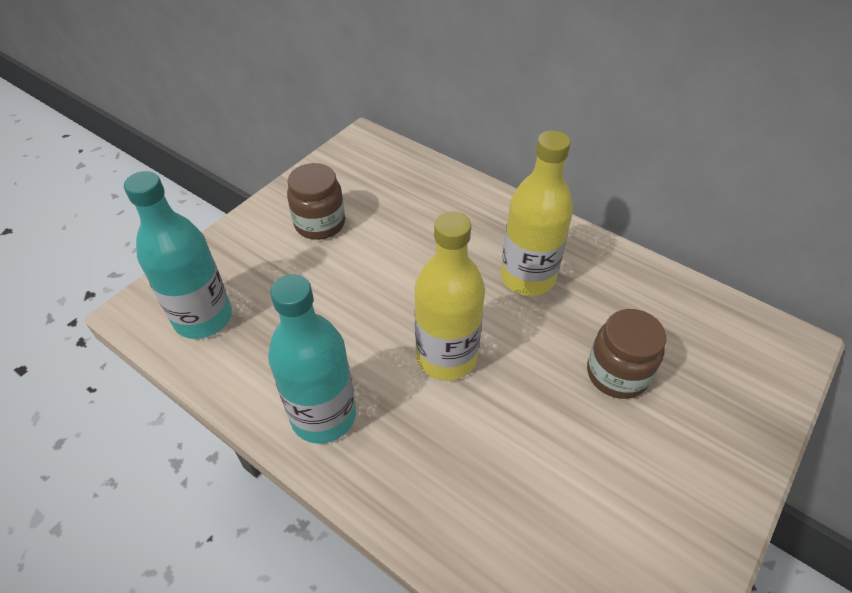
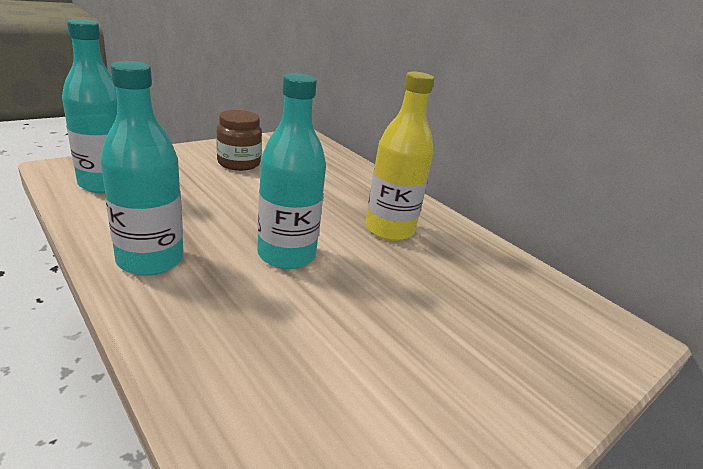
camera: 10 degrees right, 20 degrees down
yellow bottle [414,211,485,381] -> turquoise bottle [257,73,326,269]
brown jar [587,309,667,399] -> none

